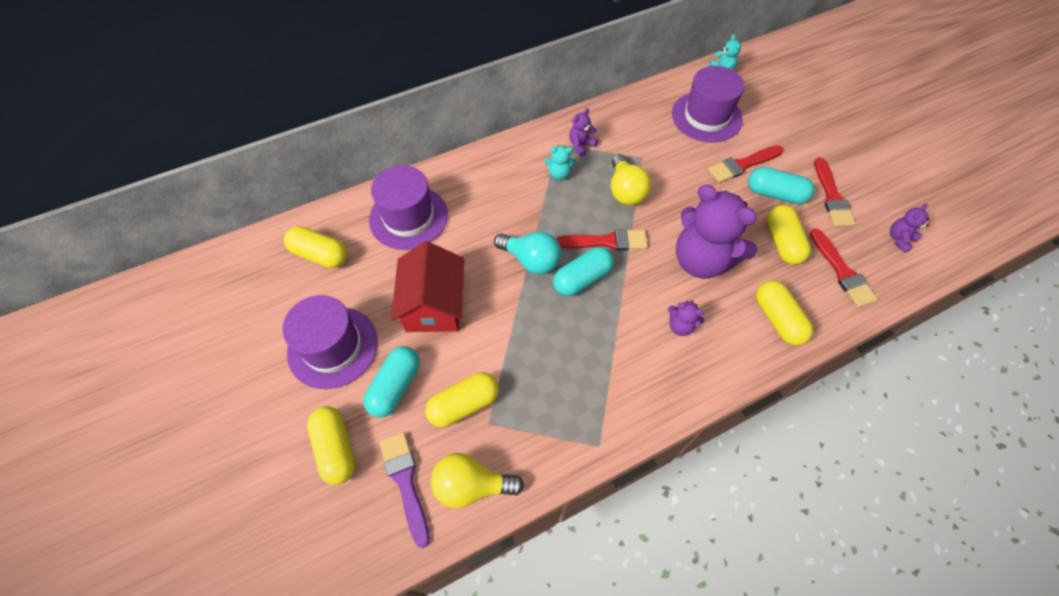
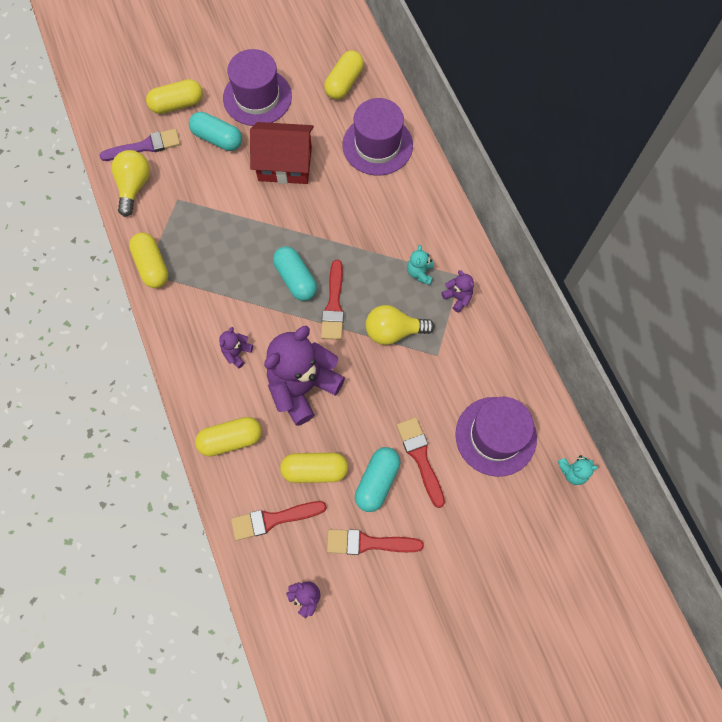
camera: 95 degrees right, 10 degrees up
yellow capsule [425,372,499,427] -> yellow capsule moved to [129,233,169,288]
turquoise light bulb [494,232,562,275] -> none

